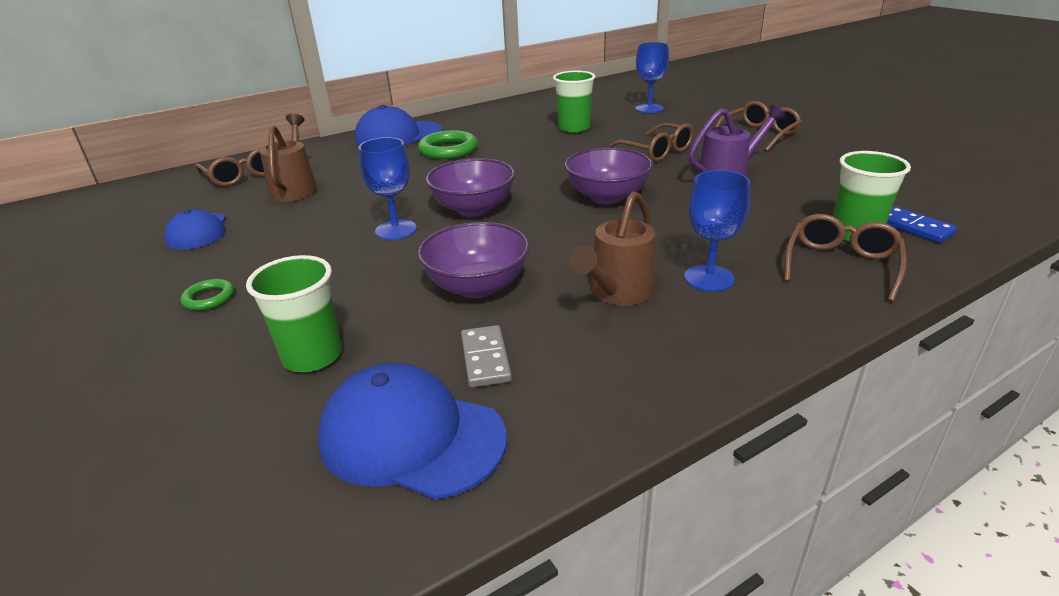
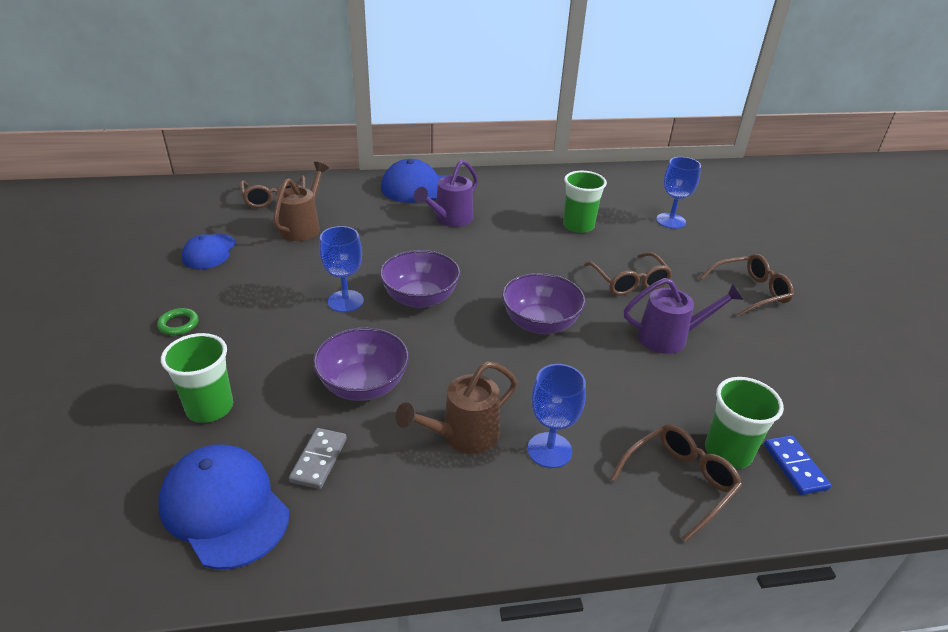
camera: 20 degrees right, 5 degrees up
green ring [418,130,478,159] -> purple watering can [414,160,478,227]

